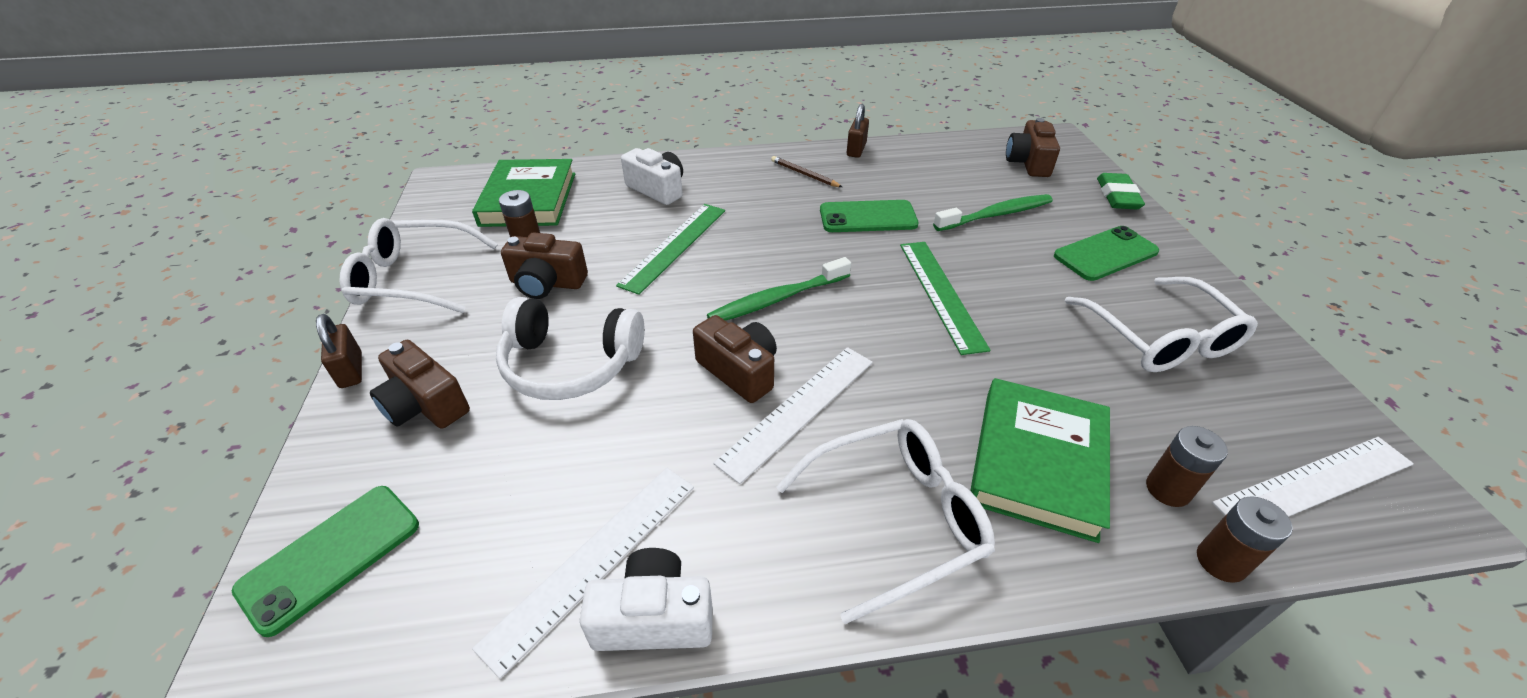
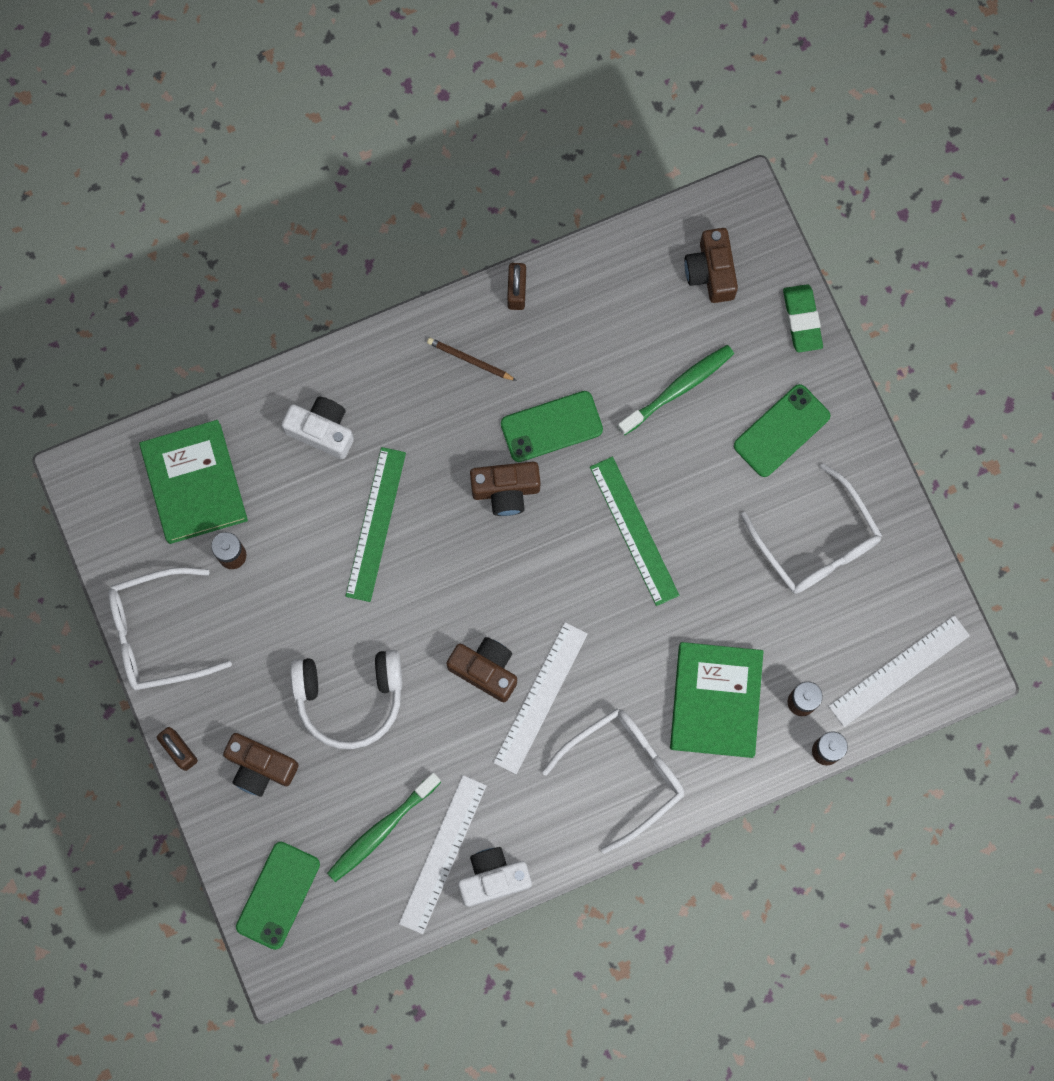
camera: 15 degrees left, 35 degrees up
brown camera [501,232,588,299] -> brown camera moved to [470,462,540,516]
green toothbrush [707,257,851,321] -> green toothbrush moved to [327,773,441,882]

